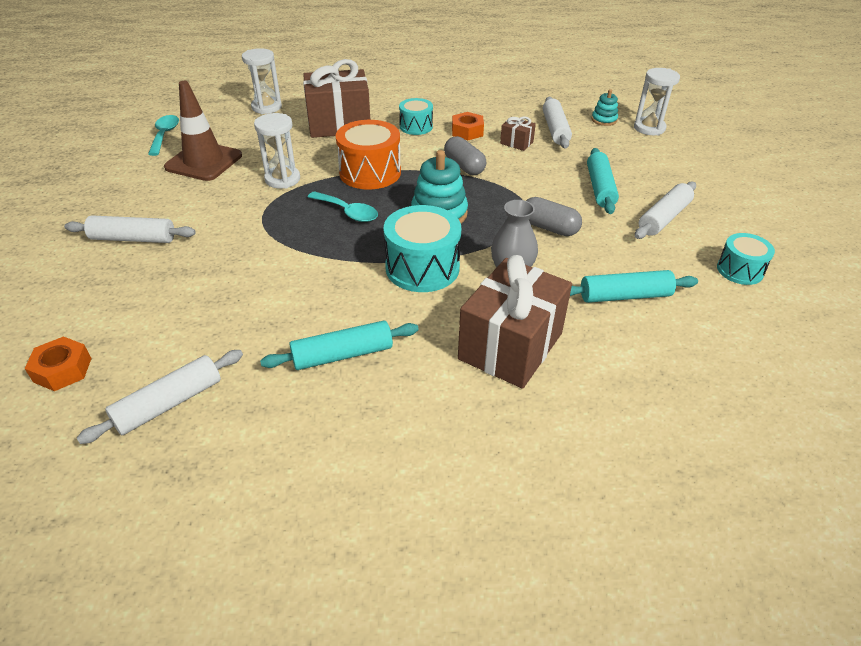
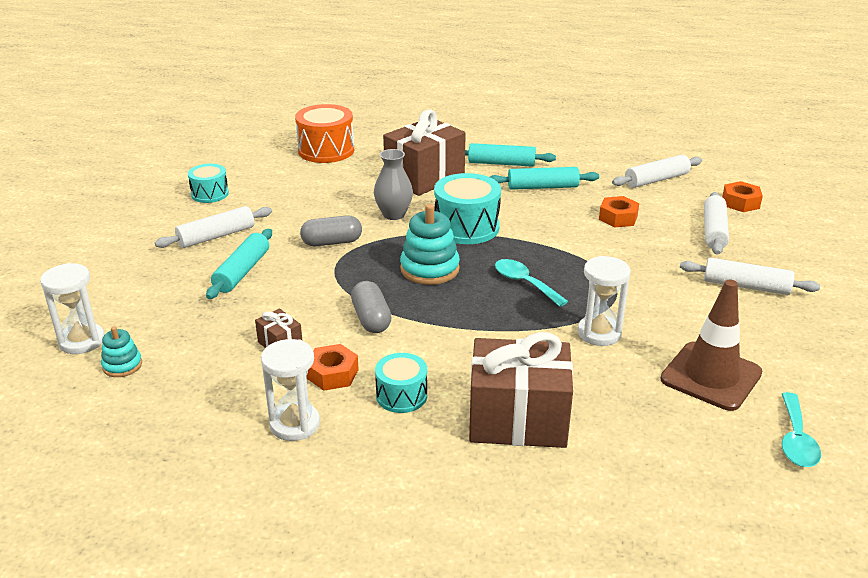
camera: 165 degrees left, 10 degrees down
white hourglass [242,48,282,114] -> white hourglass moved to [261,339,320,441]
orange drum [336,120,401,189] -> orange drum moved to [295,104,354,163]
grey capsule [526,197,582,236] -> grey capsule turned 60 degrees counterclockwise [300,215,362,246]
white rolling pin [543,97,572,148] -> white rolling pin moved to [704,192,729,255]
turquoise rolling pin [570,270,698,303] -> turquoise rolling pin moved to [465,143,556,167]
none -> orange nut [599,196,639,228]

